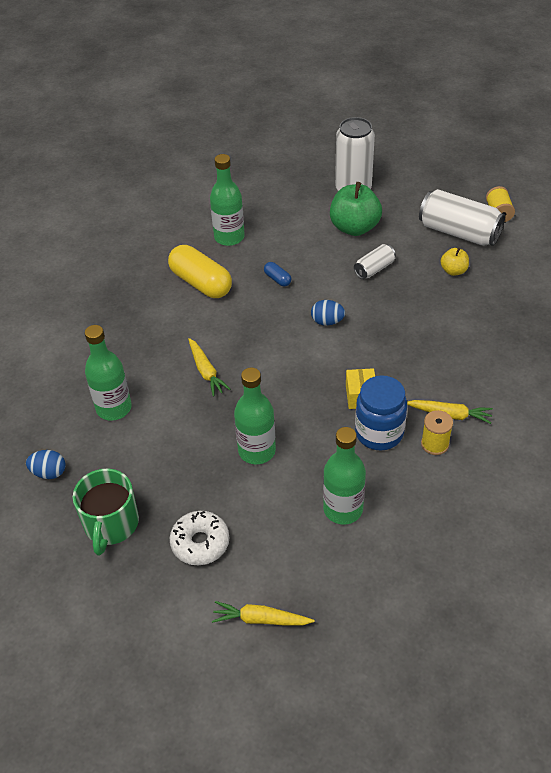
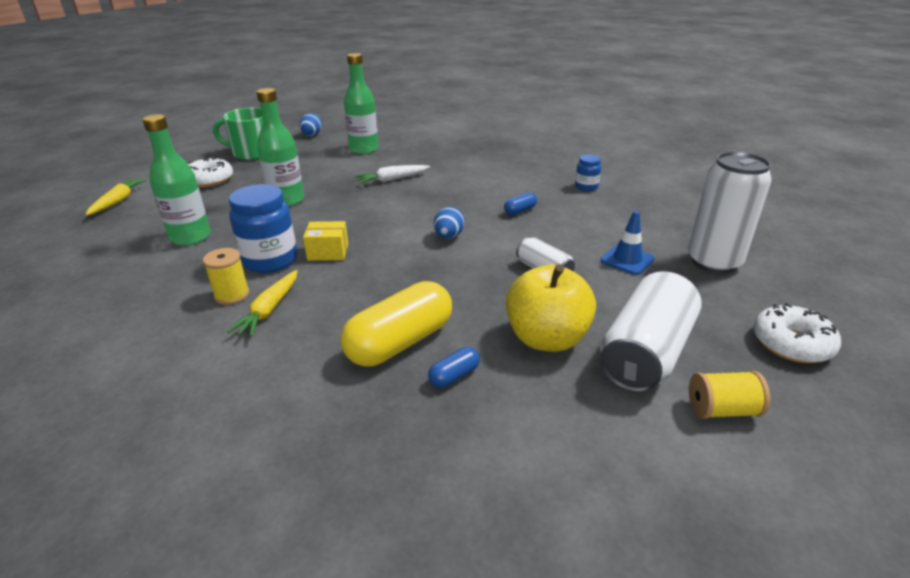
camera: 90 degrees right, 15 degrees down
yellow capsule [168,245,232,298] -> yellow capsule moved to [341,281,452,367]
yellow carrot [188,338,231,397] -> white carrot [355,165,430,184]
green bottle [210,154,245,246] -> blue jar [575,155,601,191]
green apple [330,182,382,236] -> blue traffic cone [600,211,655,275]
yellow apple [440,248,469,276] -> yellow apple [506,264,596,352], size x1.92
none -> blue capsule [428,347,480,388]
none -> white donut [753,303,841,363]

